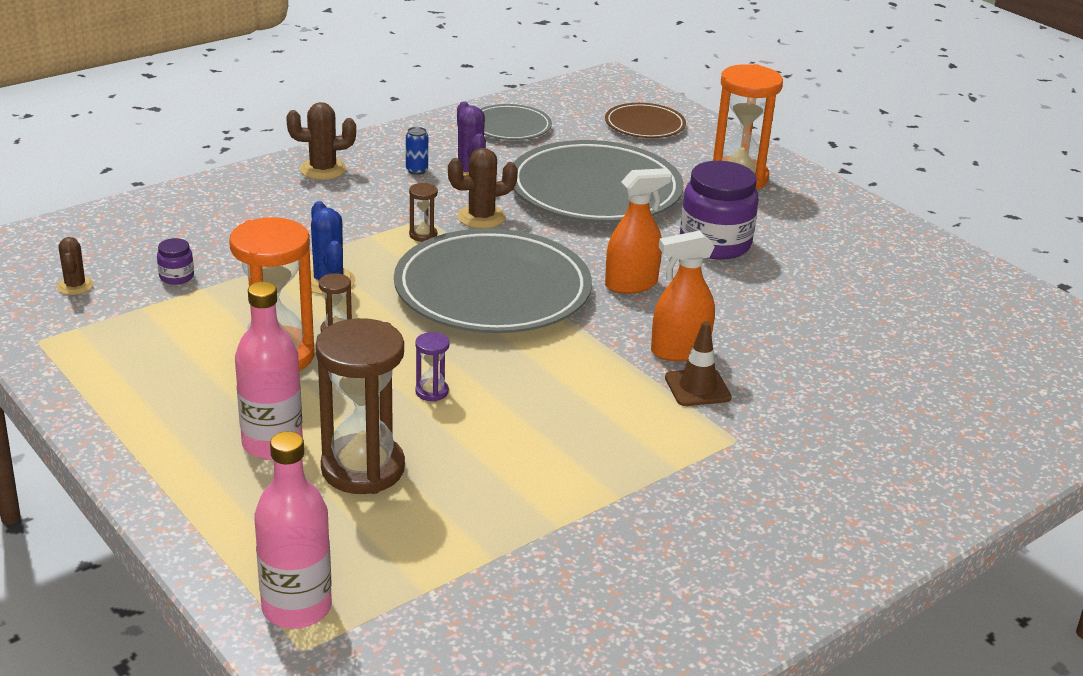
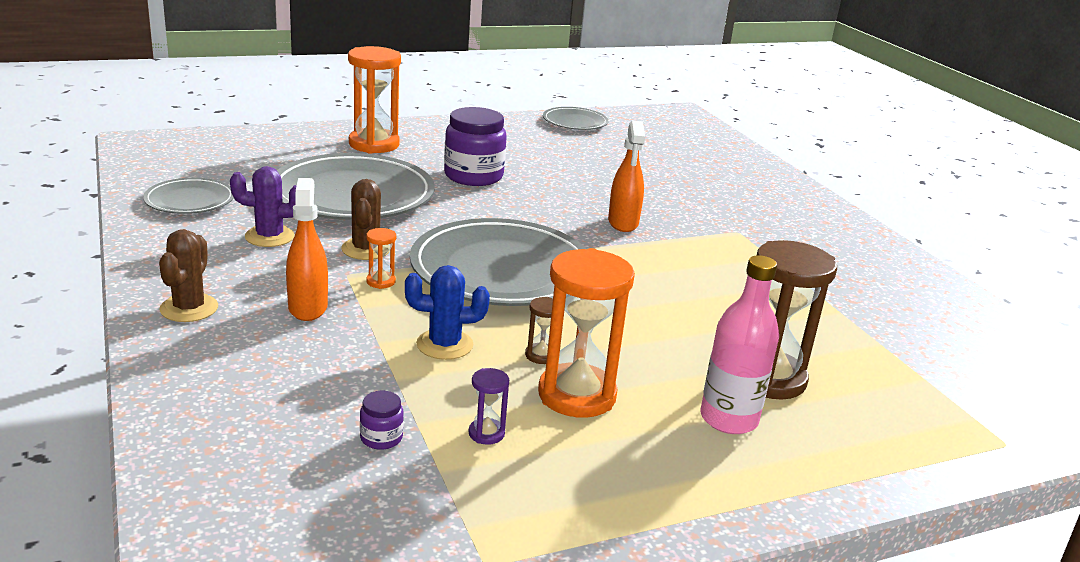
camera: 75 degrees left, 5 degrees down
brown cactus [57,237,94,295] -> none
pink bottle [254,431,332,629] -> none
blue can [406,127,428,175] -> none
brown hourglass [409,183,438,242] -> orange hourglass [366,228,396,289]
purple hourglass [415,332,450,402] -> purple hourglass moved to [469,368,509,445]
brown plate [605,103,686,138] -> none
orange spray bottle [605,168,672,294] -> orange spray bottle moved to [286,178,328,321]
brown traffic cone [665,321,731,406] -> none
none -> grey plate [543,107,608,130]

